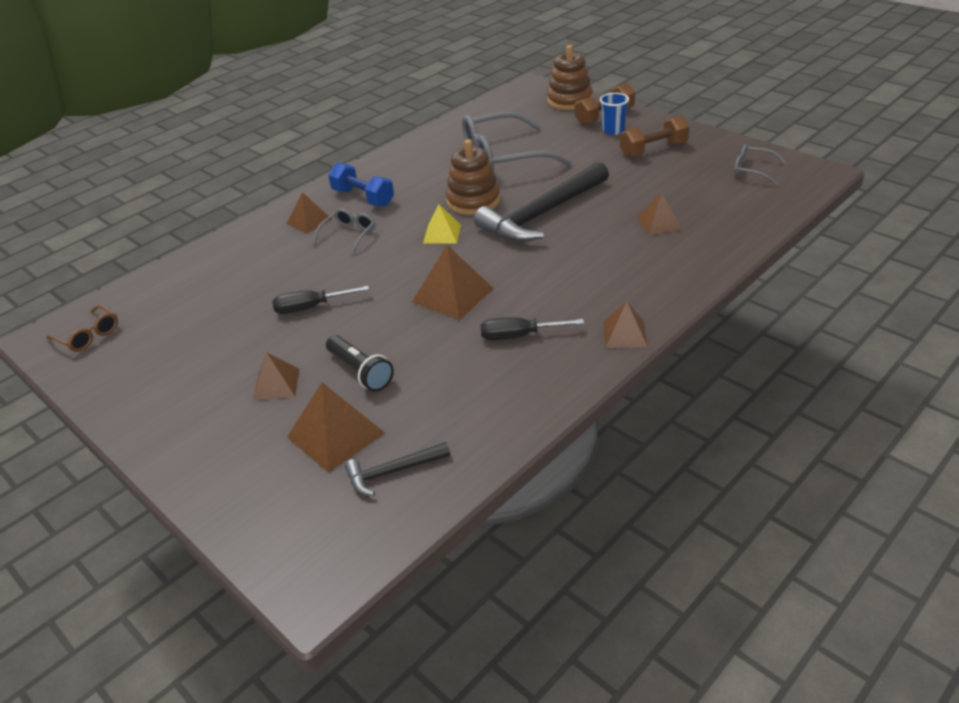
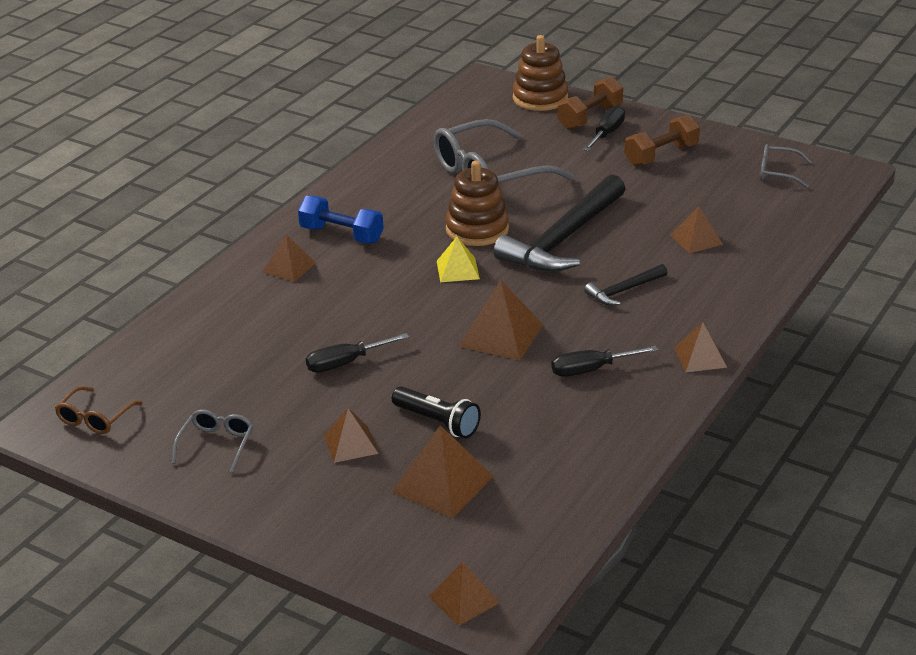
camera: 15 degrees left, 5 degrees down
brown glasses [47,305,118,352] -> brown glasses turned 90 degrees clockwise [55,386,143,434]
grey glasses [313,208,375,254] -> grey glasses moved to [172,409,254,473]
black hammer [345,442,450,496] -> black hammer moved to [584,264,667,306]
blue cup [600,93,629,135] -> black screwdriver [583,106,625,151]
none -> brown pyramid [428,562,500,626]

